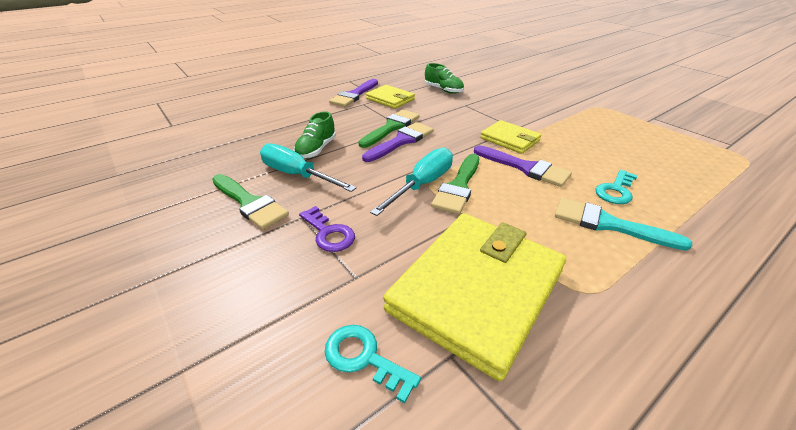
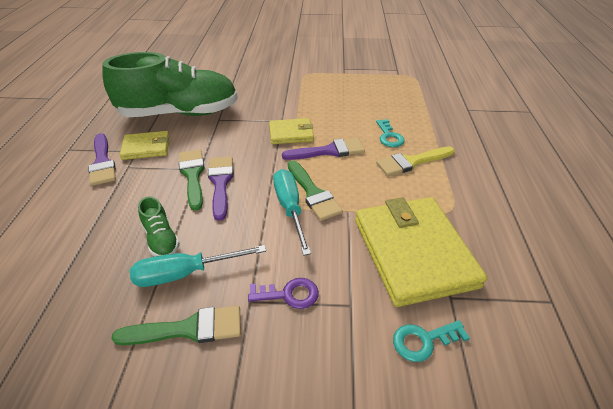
camera: 50 degrees left, 5 degrees up
green shoe [425,63,464,94] -> green shoe [102,52,238,117], size x2.49
turquoise brush [555,198,692,251] -> yellow brush [376,146,455,176]

